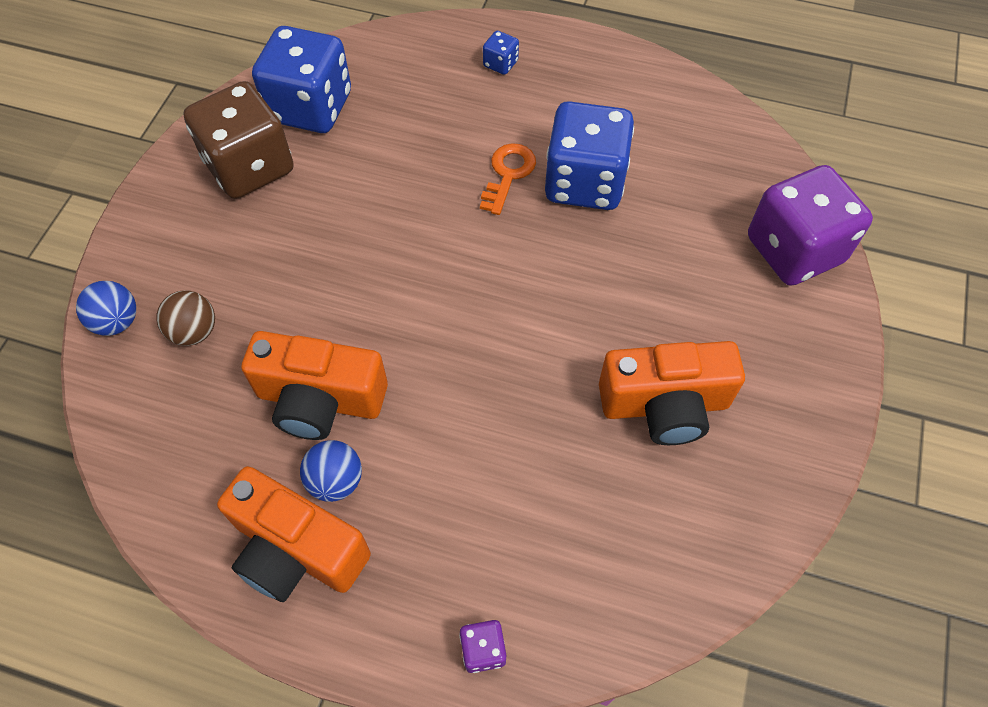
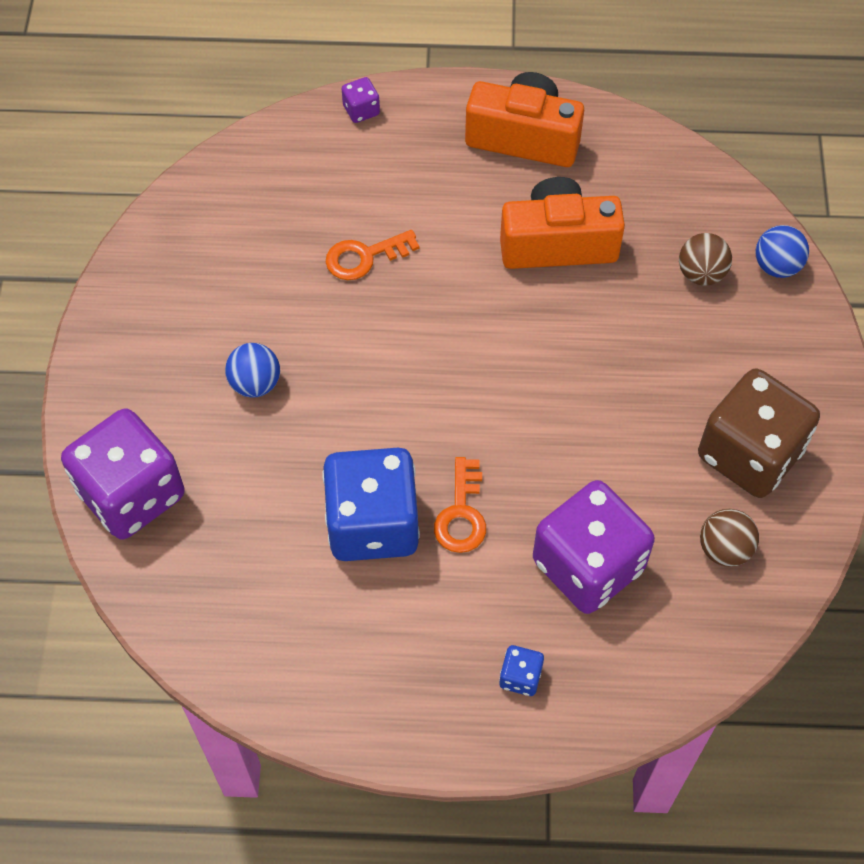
camera: 165 degrees right, 0 degrees up
blue dice [252,26,351,133] -> brown ball [700,509,759,567]
blue ball [300,440,362,502] -> blue ball moved to [225,343,280,398]
orange camera [599,341,745,445] -> none
none -> orange key [326,230,419,280]
none -> purple dice [533,480,655,614]

